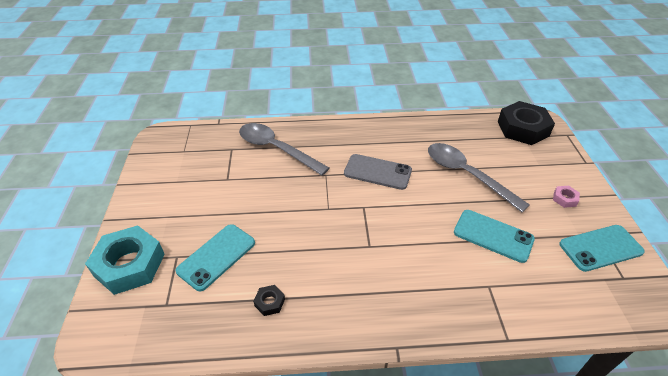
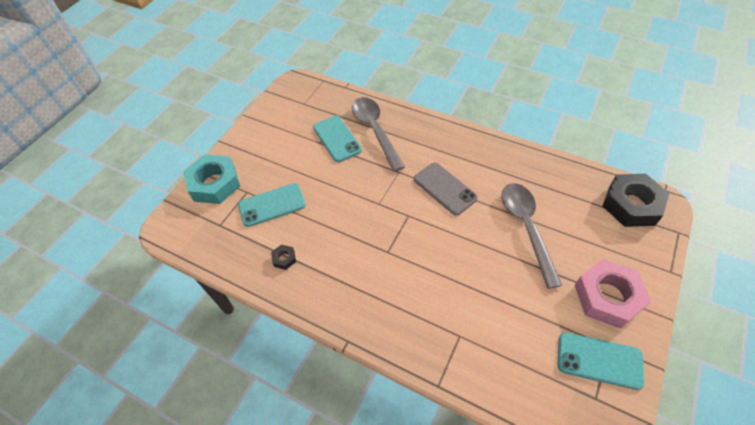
camera: 35 degrees right, 10 degrees up
turquoise phone [454,210,535,263] -> turquoise phone moved to [313,116,362,162]
pink nut [553,186,580,208] -> pink nut [575,259,651,329], size x2.38

